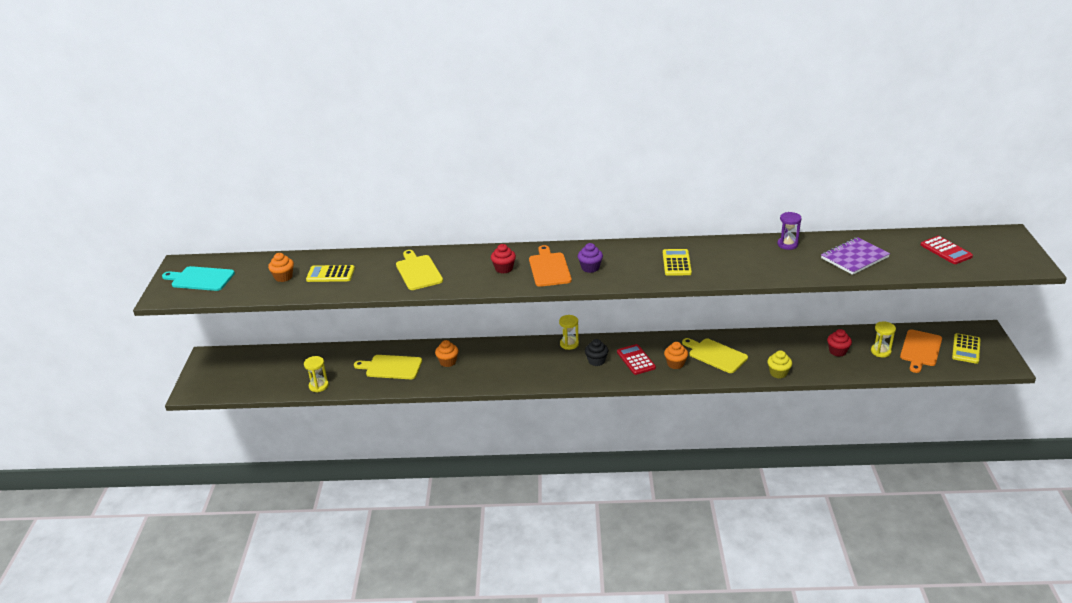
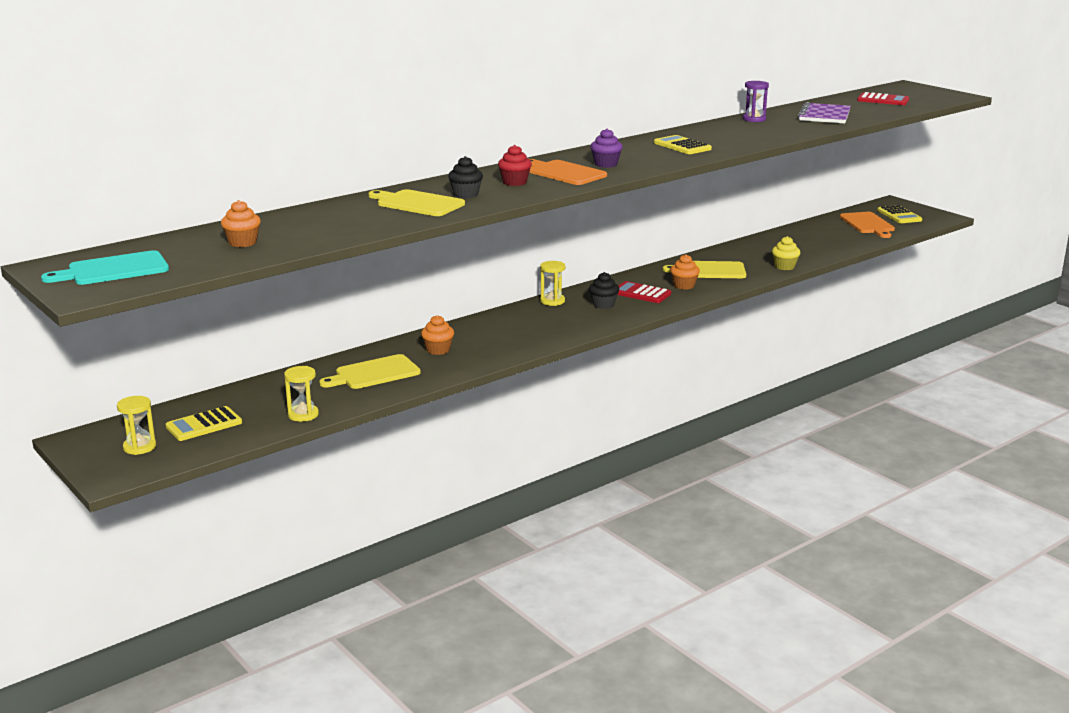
camera: 40 degrees left, 10 degrees down
yellow calculator [306,265,355,282] -> yellow calculator moved to [166,406,242,441]
red cupcake [827,329,852,357] -> none
yellow hourglass [871,321,896,358] -> yellow hourglass moved to [117,396,156,455]
none -> black cupcake [448,156,483,199]

